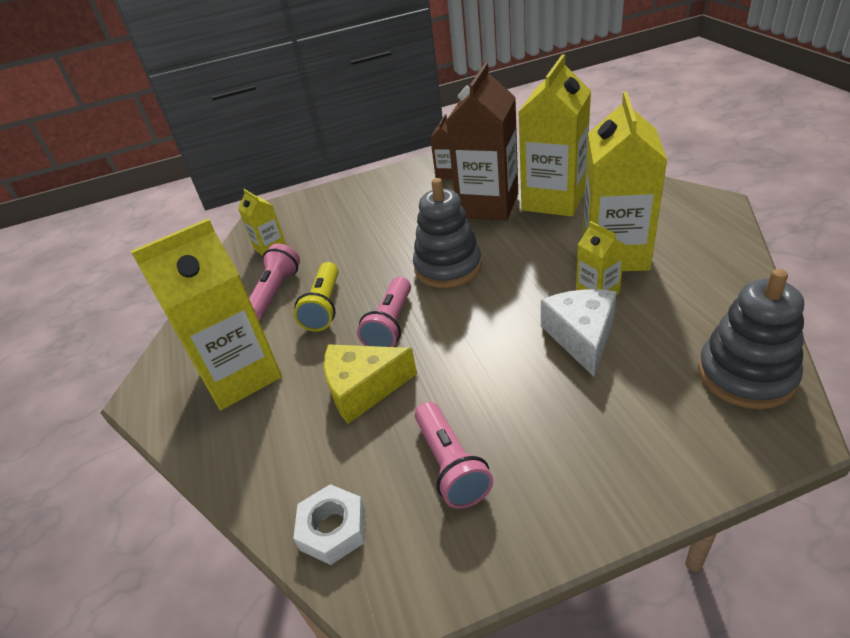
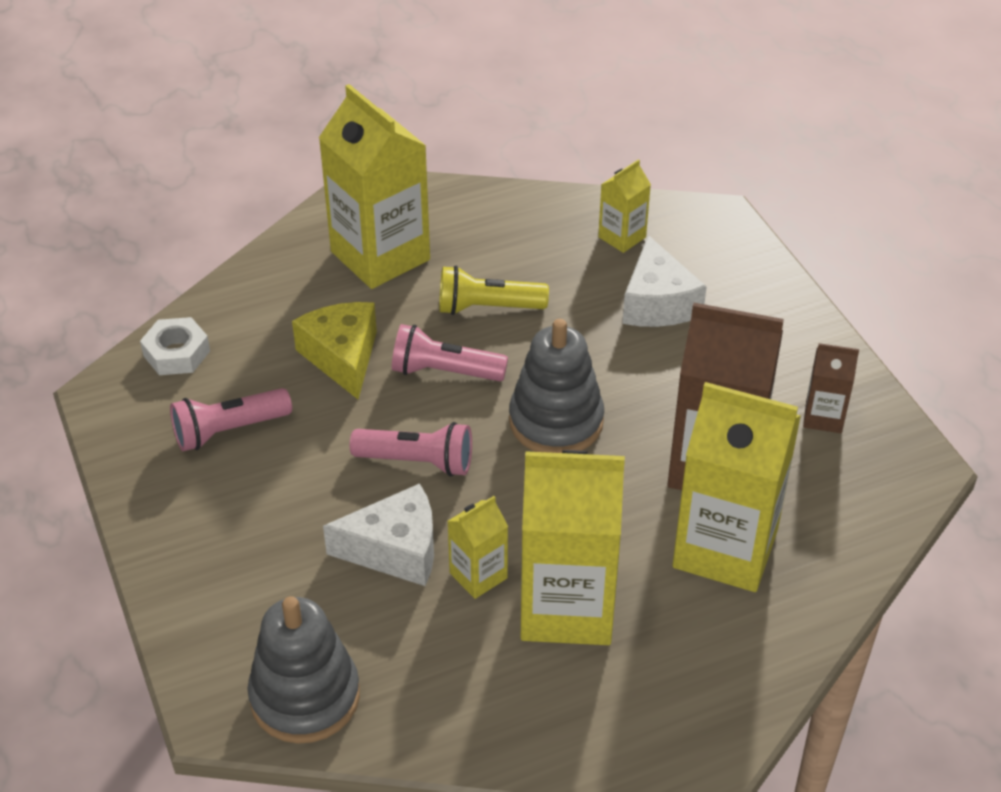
camera: 80 degrees right, 5 degrees up
pink flashlight [249,243,300,320] -> pink flashlight moved to [350,422,472,477]
none -> white cheese [622,235,707,327]

